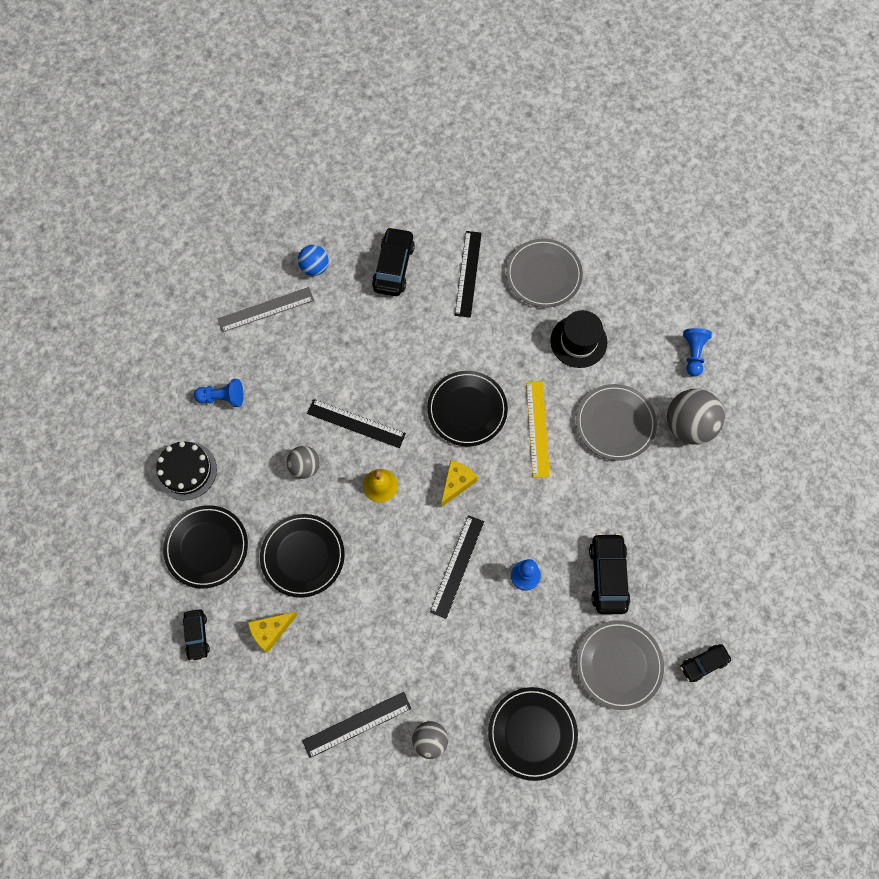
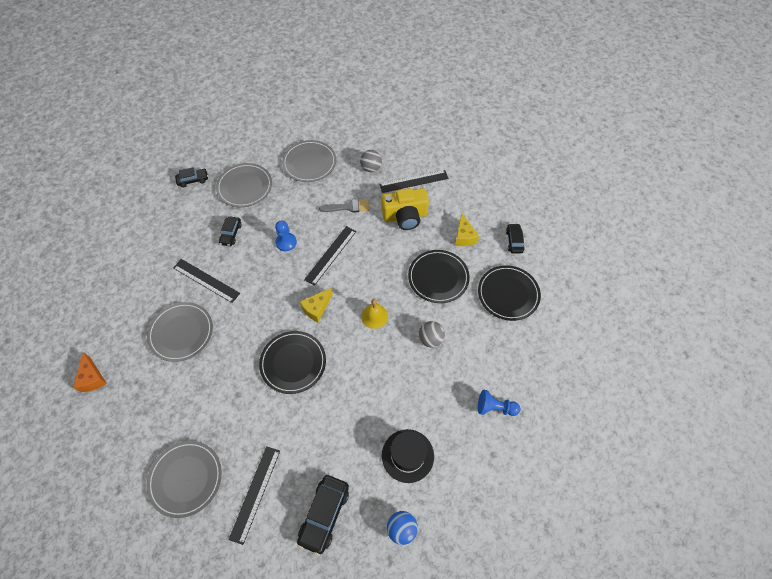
camera: 170 degrees left, 10 degrees down
black cake [156,441,217,500] -> none
grey ruler [217,287,314,333] -> none
yellow cheese [248,612,298,653] -> yellow cheese turned 105 degrees clockwise [455,213,479,246]
black ruler [307,399,406,448] -> black ruler moved to [173,259,240,303]
black plate [488,687,578,781] -> grey plate [282,140,336,182]
yellow ruler [526,382,550,478] -> none
black hat [550,310,607,368] -> black hat moved to [382,429,434,483]
black car [589,533,630,614] -> black car [219,216,242,246], size x0.61
grey ball [667,389,725,445] -> none
blue pawn [683,328,712,376] -> orange cheese [73,352,107,392]
none -> grey brush [319,199,369,213]
none -> yellow camera [381,188,429,230]

